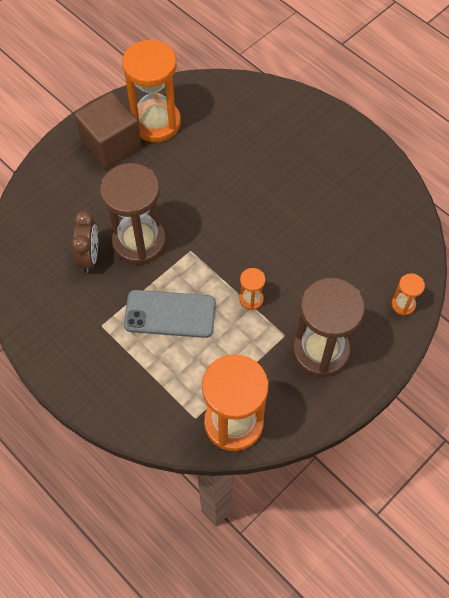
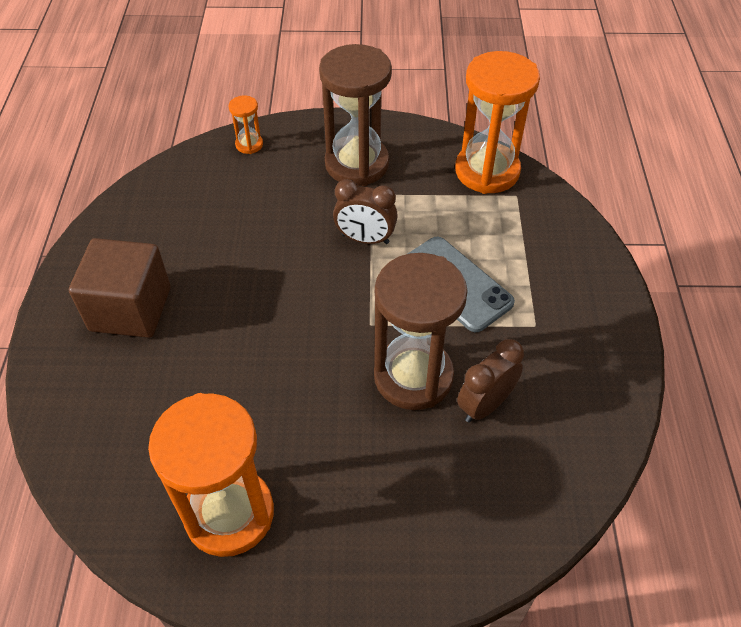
camera: 135 degrees left, 10 degrees down
brown cube [74,92,141,169] -> brown cube moved to [69,238,171,338]
orange hourglass [239,268,265,310] -> brown clock [333,179,398,244]

